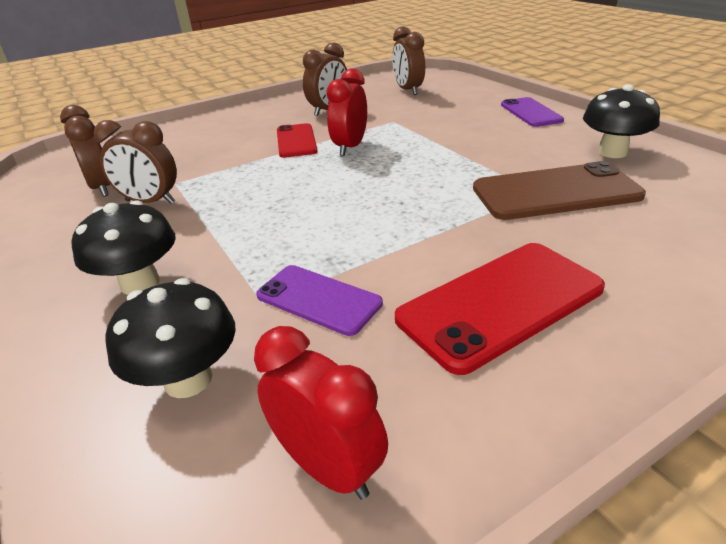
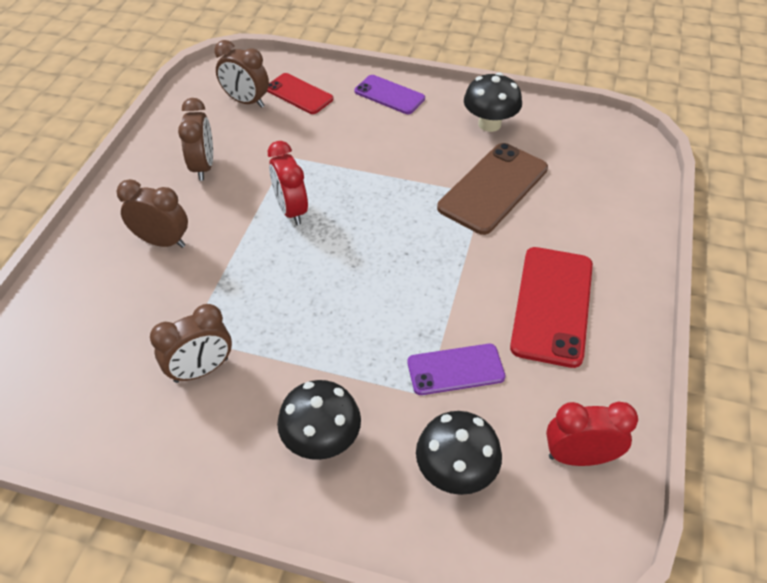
camera: 45 degrees left, 15 degrees up
brown clock [60,105,110,197] -> brown clock moved to [116,179,188,248]
red phone [277,123,318,158] -> red phone moved to [267,73,334,114]

